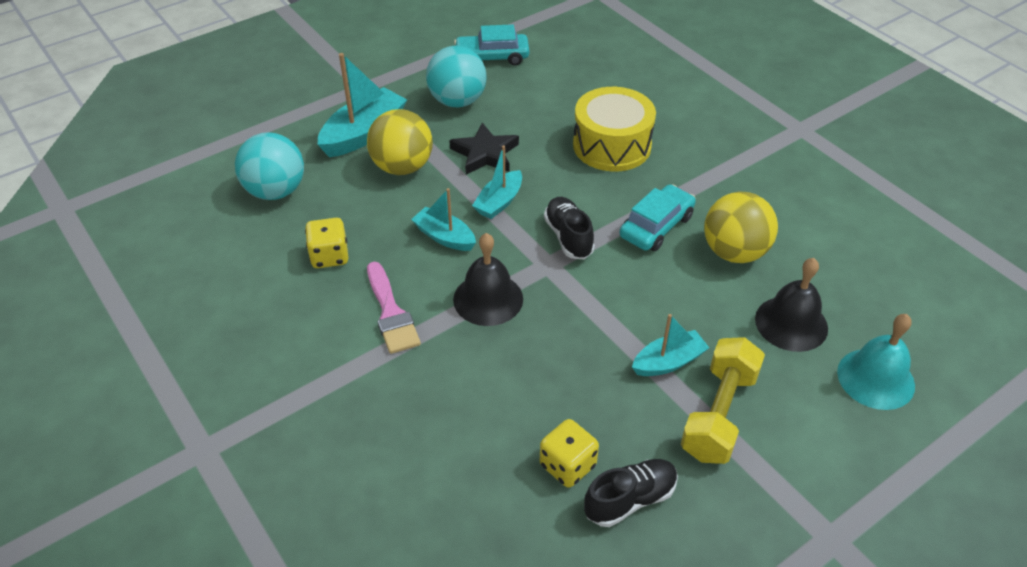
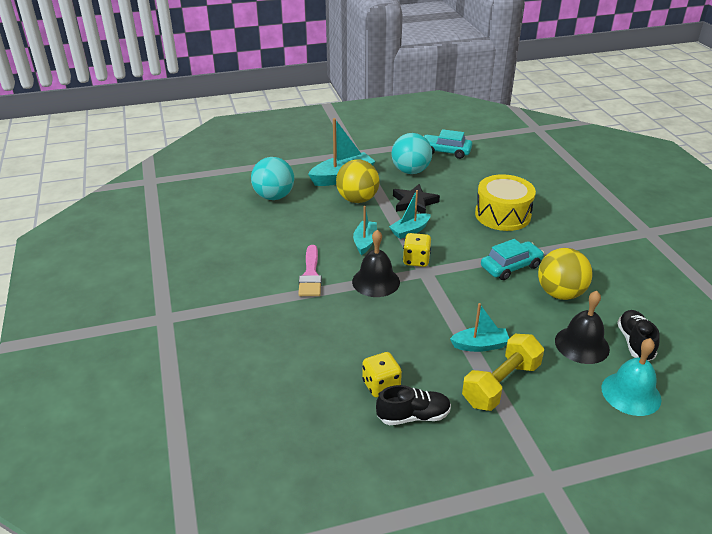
camera: 20 degrees right, 10 degrees down
yellow dice [305,218,349,268] -> yellow dice moved to [403,233,431,267]
turquoise boat [411,188,476,251] -> turquoise boat turned 45 degrees clockwise [353,206,377,255]
black shoe [544,197,595,259] -> black shoe moved to [617,310,660,361]

